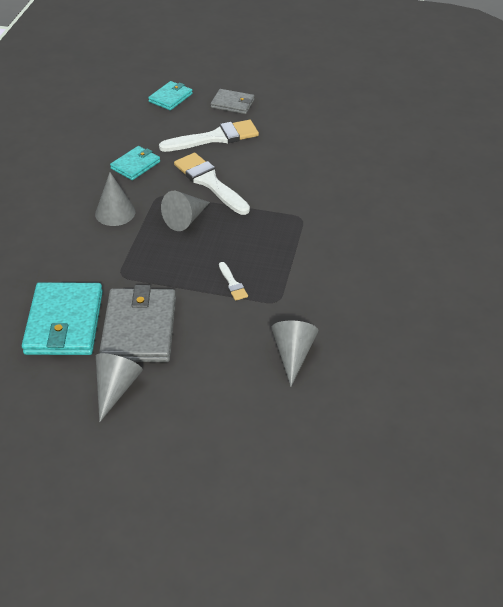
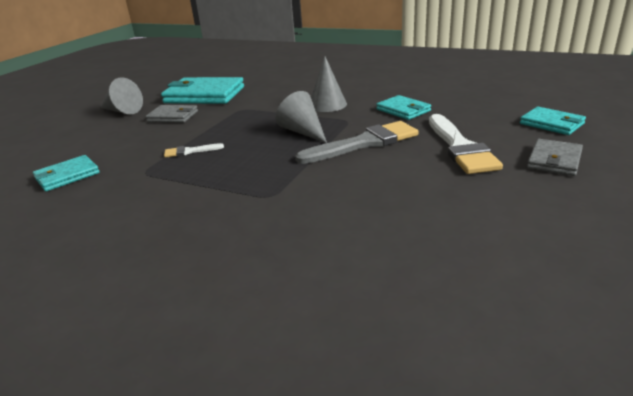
camera: 105 degrees right, 15 degrees down
grey wallet [99,285,176,362] -> grey wallet [146,105,198,123], size x0.56
white brush [174,153,250,215] -> grey brush [295,121,418,164]
grey cone [271,321,318,387] -> turquoise wallet [33,155,100,191]

